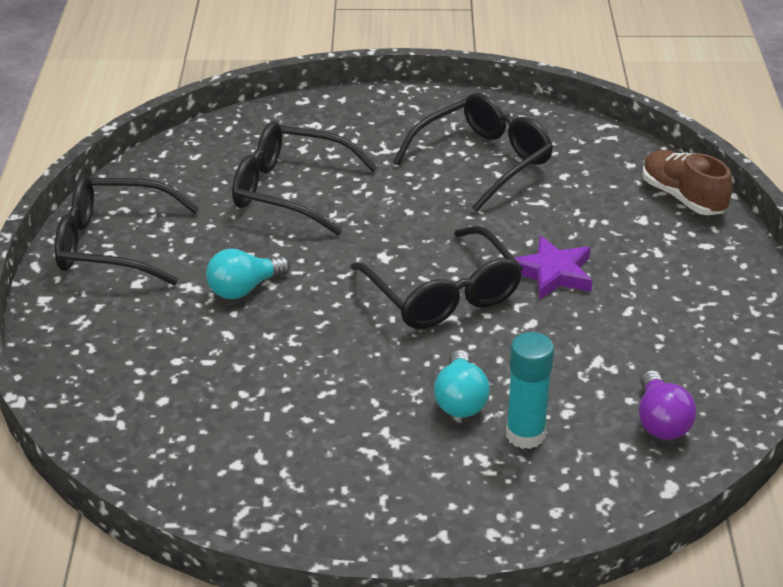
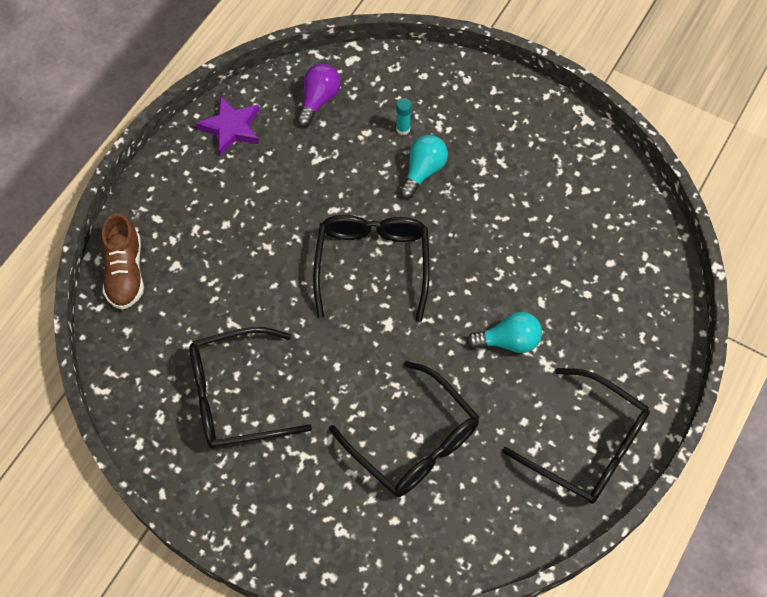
camera: 150 degrees left, 25 degrees up
turquoise glue stick [506,332,554,449] -> turquoise glue stick [396,98,412,135], size x0.54
purple star [515,236,593,300] -> purple star moved to [196,96,260,156]

